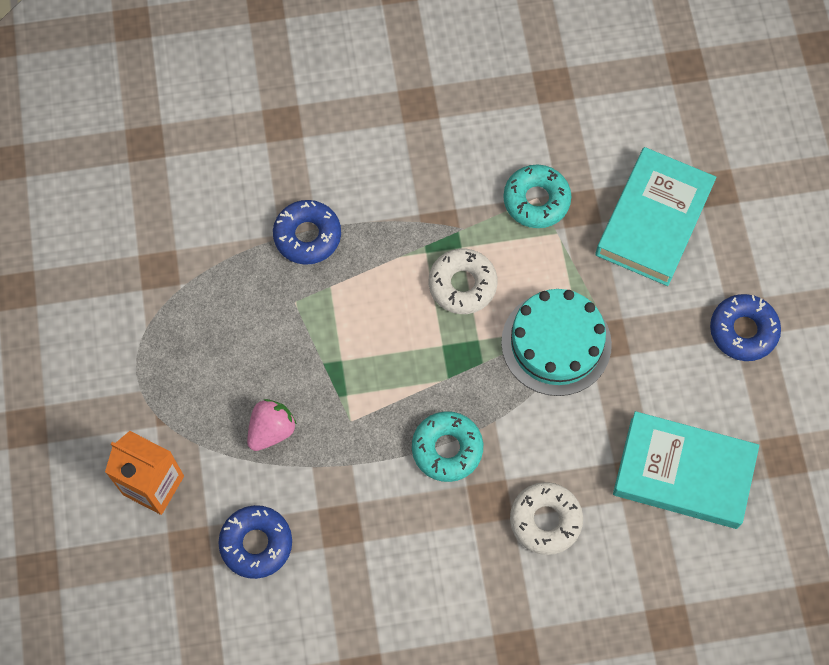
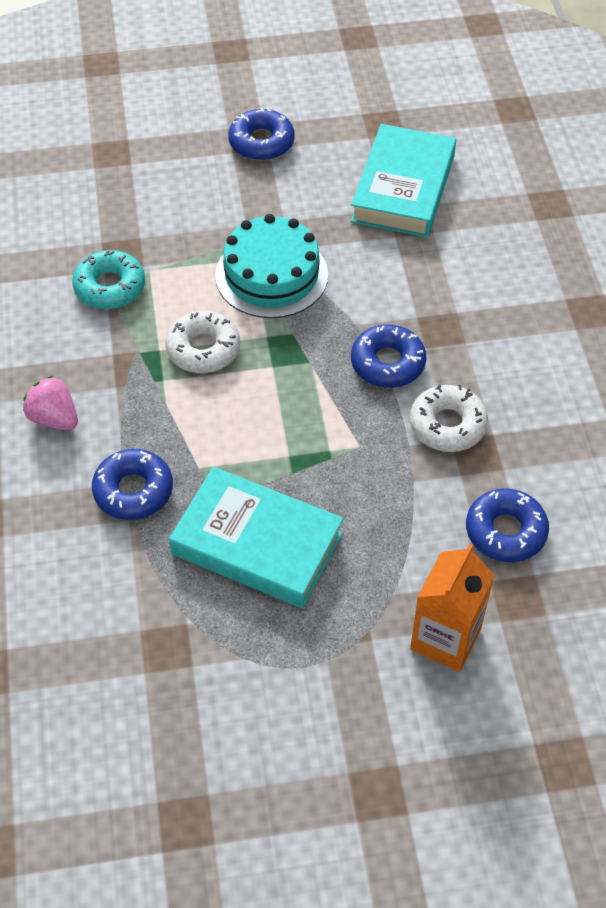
camera: 90 degrees left, 15 degrees down
pink strawberry [247,399,297,451] -> pink strawberry moved to [23,376,78,430]
turquoise donut [412,411,483,482] -> blue donut [351,324,426,388]
white donut [510,482,583,555] -> white donut moved to [410,385,488,452]
turquoise book [595,147,716,286] -> turquoise book moved to [169,467,344,608]

